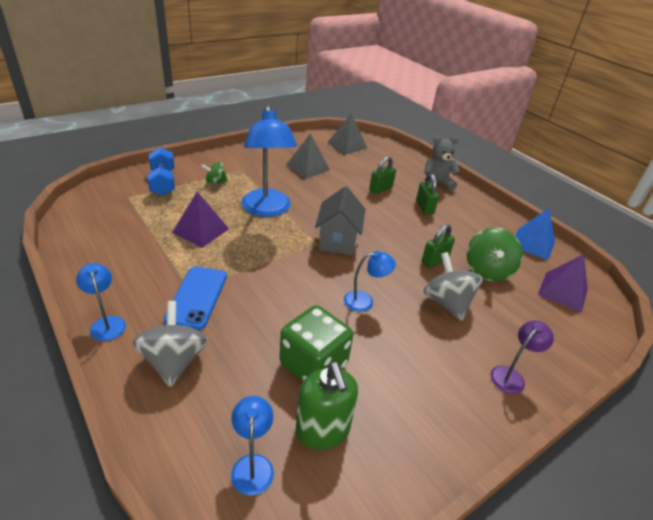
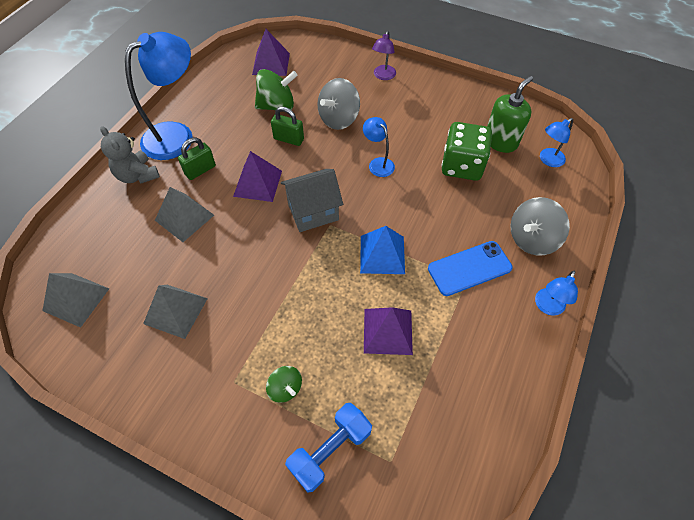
camera: 115 degrees left, 20 degrees up
blue lamp [241,105,297,217] -> blue lamp moved to [125,32,193,160]
green padlock [369,156,396,194] -> grey pyramid [155,187,214,242]
purple lamp [490,320,554,394] -> purple lamp turned 90 degrees counterclockwise [372,31,396,80]
blue pyramid [515,208,555,260] -> blue pyramid moved to [360,226,405,274]
none -> purple pyramid [233,151,282,202]

